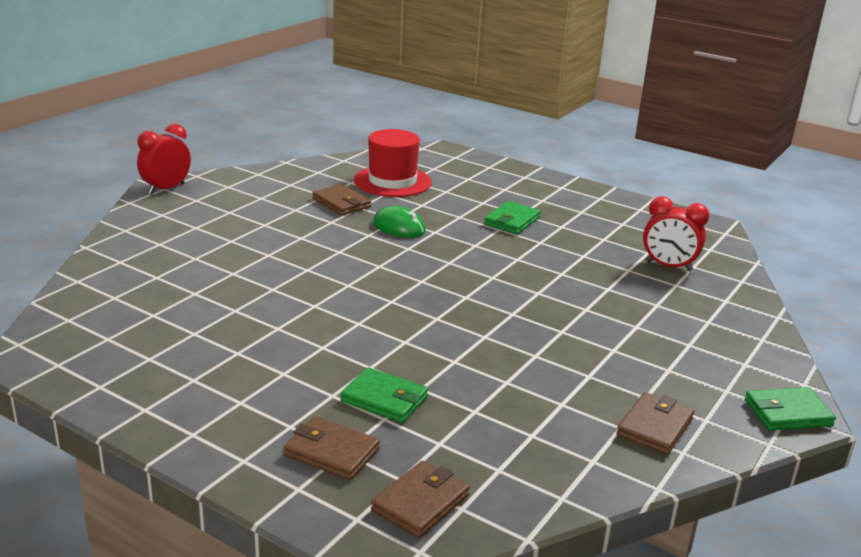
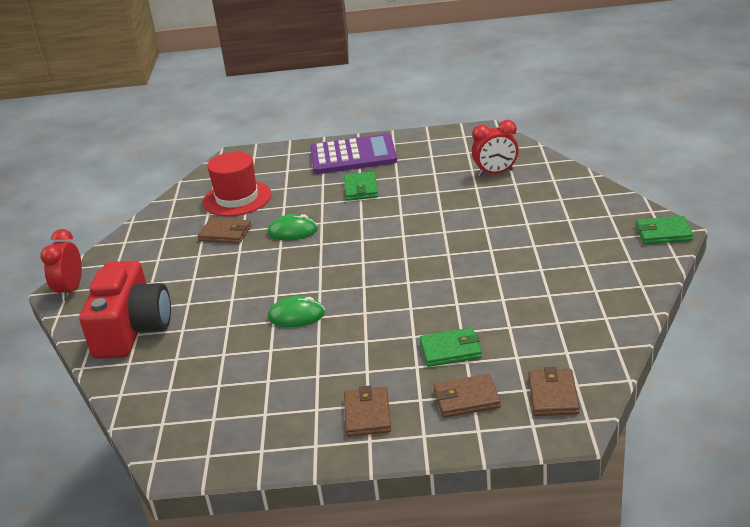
camera: 30 degrees left, 5 degrees up
brown wallet [616,392,694,455] -> brown wallet moved to [344,385,391,437]
green wallet [745,387,836,430] -> green wallet turned 45 degrees clockwise [636,216,693,244]
none -> red camera [79,261,171,359]
none -> green mouse [268,296,325,327]
none -> purple calculator [310,134,397,174]

